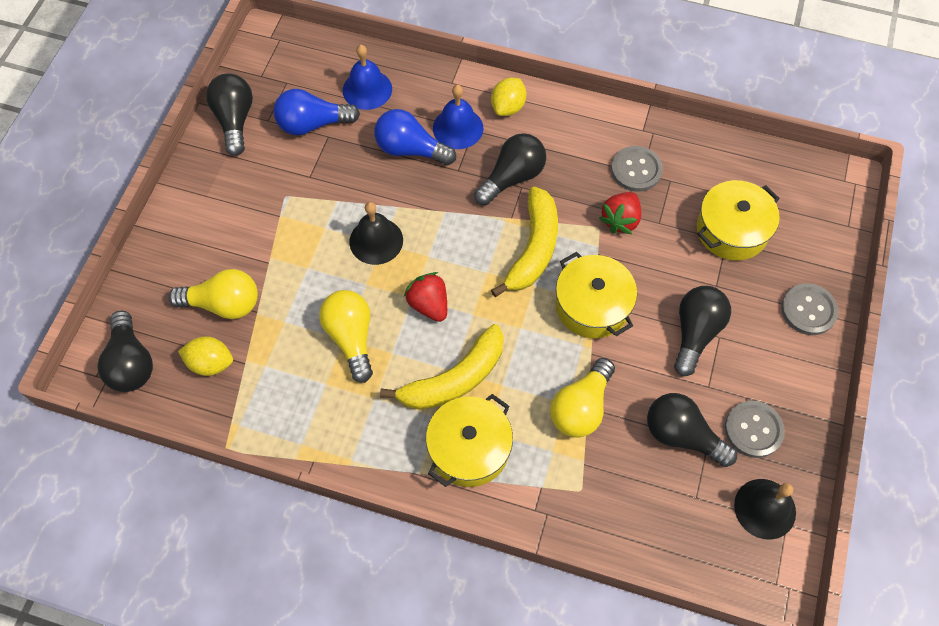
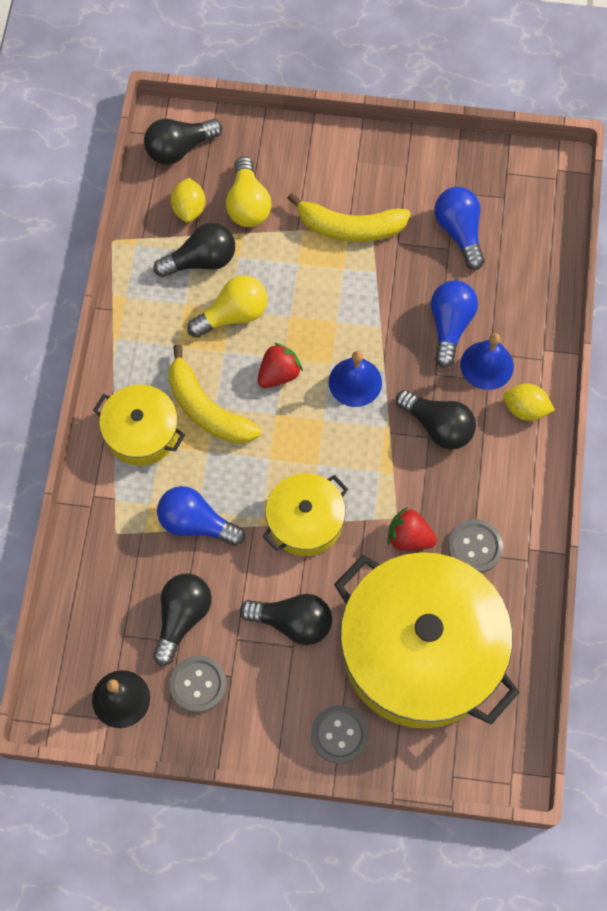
camera: 80 degrees right, 5 degrees up
black light bulb [206,73,253,156] -> black light bulb moved to [153,223,235,278]
blue bell [343,45,392,110] -> blue bell moved to [329,351,382,407]
black bell [349,202,403,265] -> none
yellow banana [491,187,558,297] -> yellow banana moved to [287,193,411,242]
yellow light bulb [550,358,615,437] -> blue light bulb [157,486,245,546]
yellow pot [697,180,780,261] -> yellow pot [334,552,520,729], size x2.03

